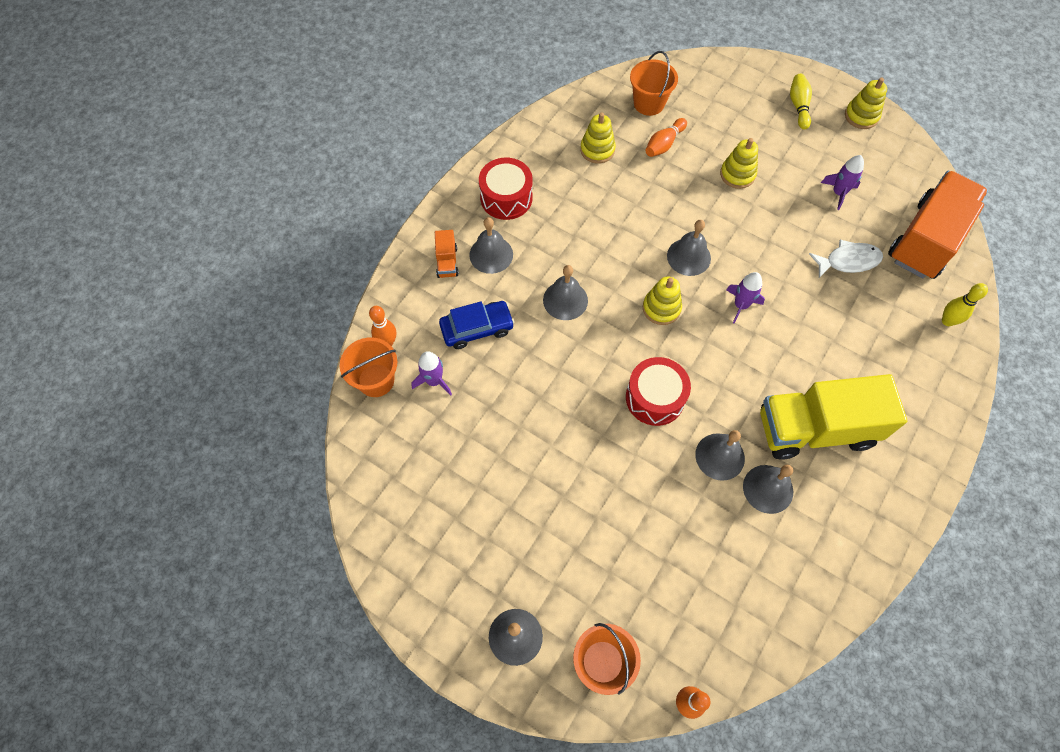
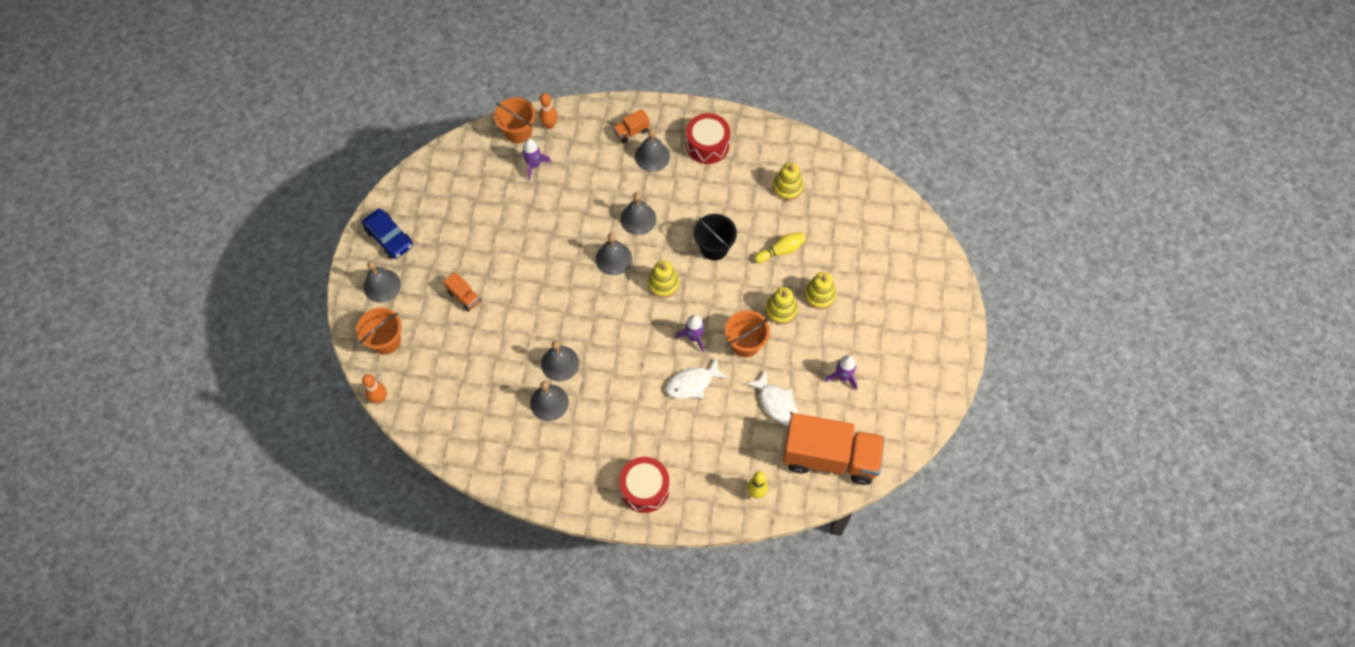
camera: 65 degrees right, 0 degrees up
blue car [439,301,515,349] -> blue car moved to [362,209,413,259]
red drum [626,357,691,426] -> red drum moved to [619,457,669,513]
orange bucket [630,51,678,116] -> orange bucket moved to [725,310,770,357]
orange bowling pin [645,118,687,157] -> none
grey bell [667,220,711,276] -> grey bell moved to [596,233,632,275]
yellow truck [760,374,907,460] -> none
yellow bowling pin [790,74,812,130] -> yellow bowling pin moved to [754,232,806,263]
yellow stacking toy [845,78,887,129] -> yellow stacking toy moved to [765,287,797,325]
none -> orange truck [443,272,481,312]
none -> white fish [666,357,728,399]
none -> black bucket [694,214,737,260]

